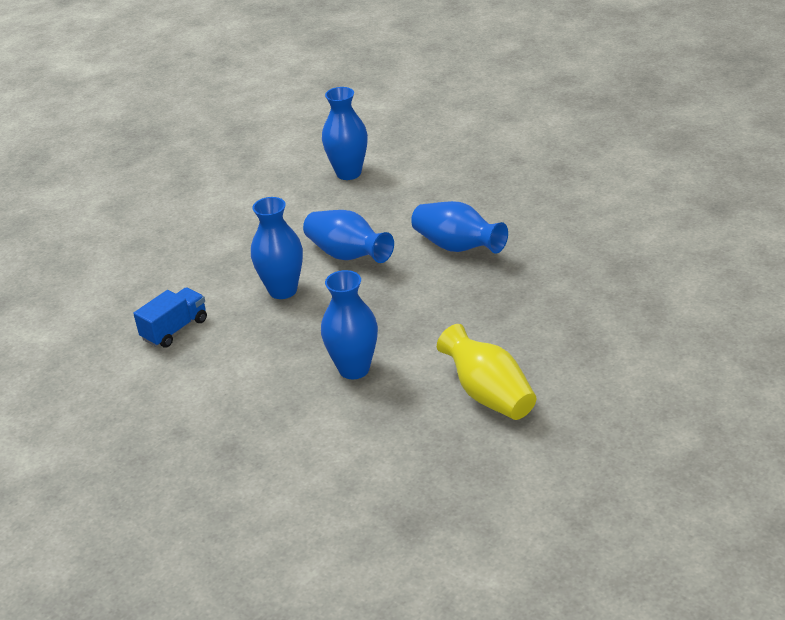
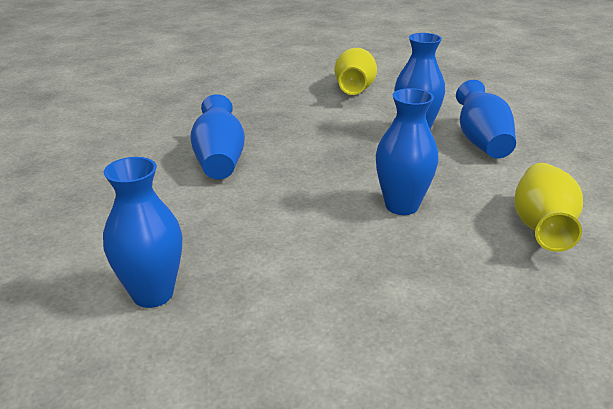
camera: 140 degrees left, 5 degrees down
blue truck [133,287,207,348] -> yellow vase [514,163,583,252]
blue vase [303,210,394,263] -> blue vase moved to [456,80,516,159]

